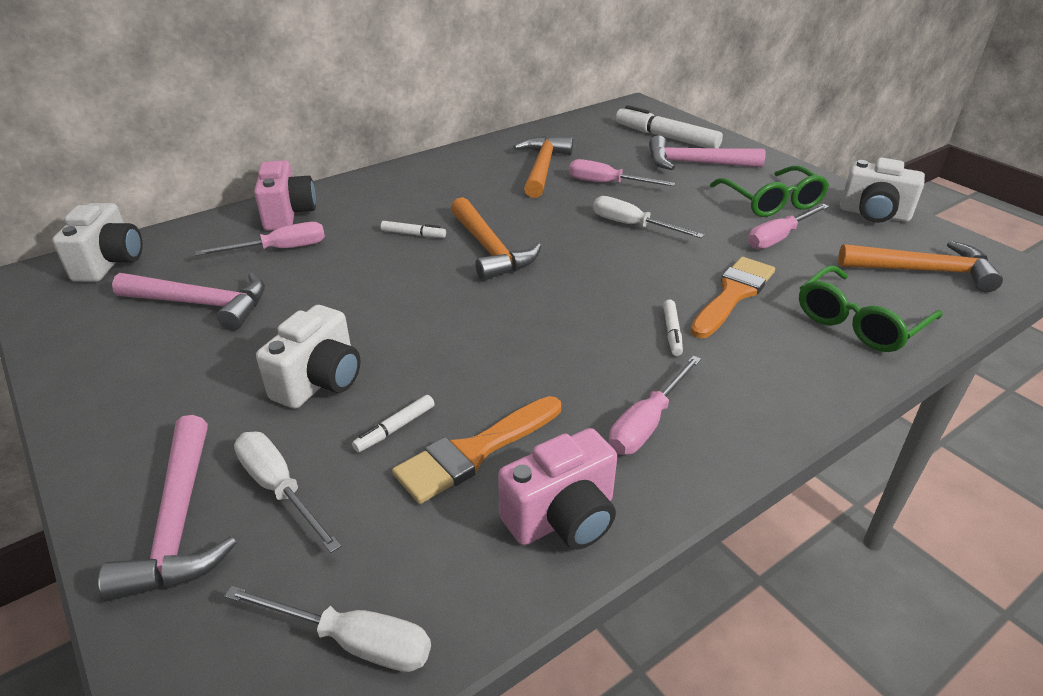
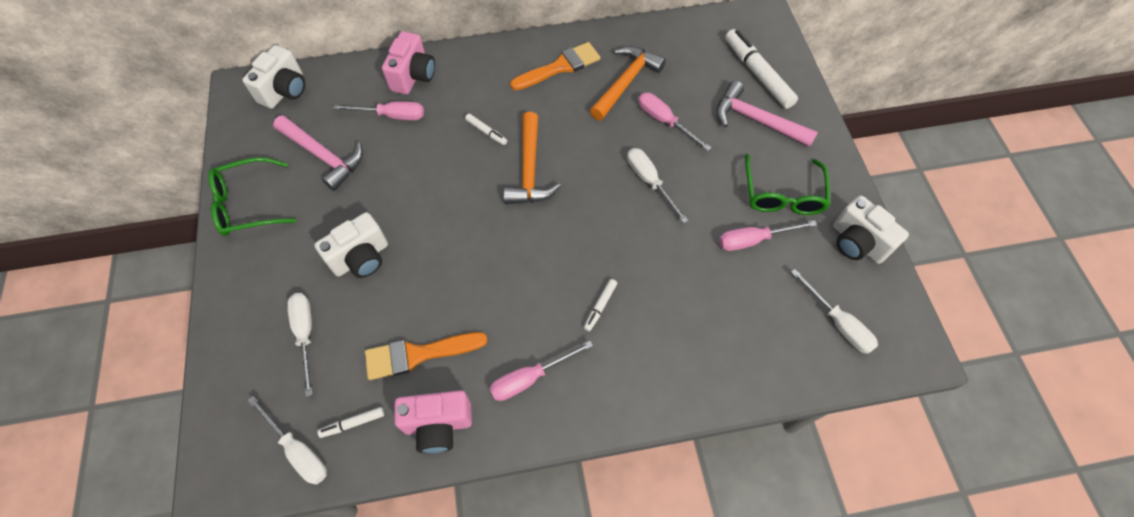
camera: 25 degrees right, 25 degrees up
pink hammer [98,415,236,601] -> none
white marker [352,395,435,452] -> white marker moved to [317,407,384,438]
orange brush [690,257,775,338] -> orange brush moved to [510,42,601,90]
green glasses [799,265,943,352] -> green glasses moved to [208,157,296,236]
orange hammer [838,241,1003,292] -> white screwdriver [791,269,878,354]

